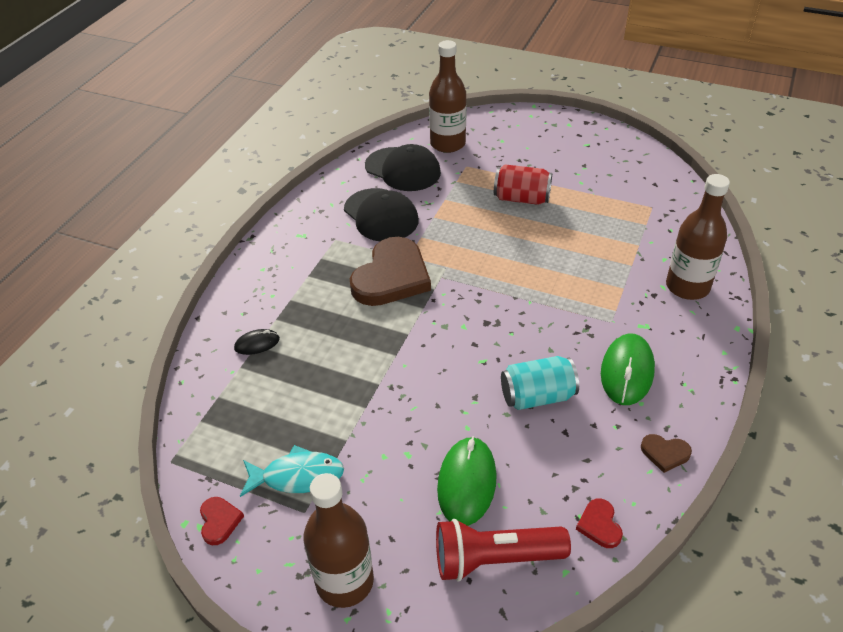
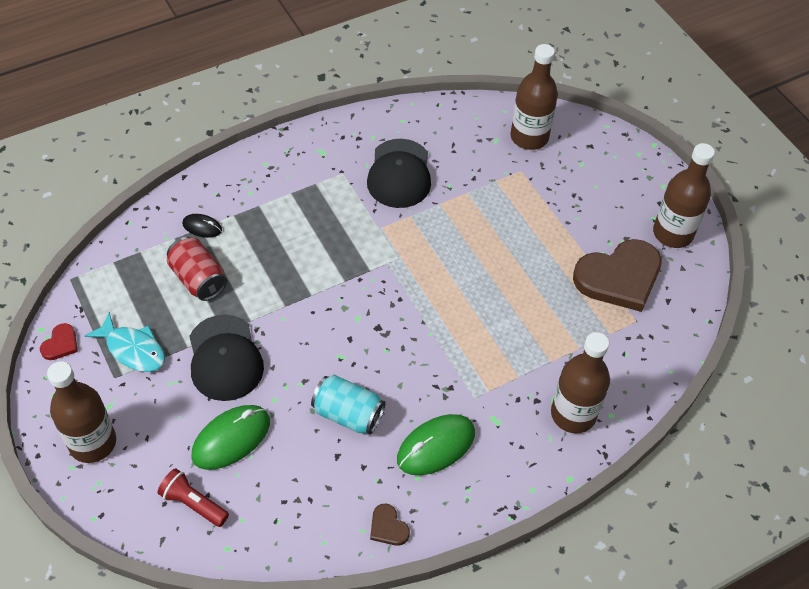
camera: 35 degrees right, 10 degrees up
brown heart [350,237,431,306] -> brown heart moved to [573,239,662,312]
black cap [365,144,441,191] -> black cap moved to [189,315,264,401]
red flashlight [436,519,571,582] -> red flashlight [157,468,229,527], size x0.65
red can [494,164,552,205] -> red can moved to [167,237,227,301]
red heart [576,499,623,548] -> none
none -> brown bottle [653,143,715,248]

